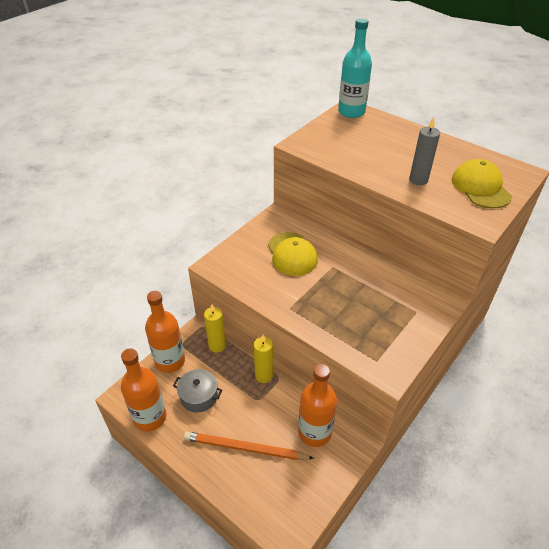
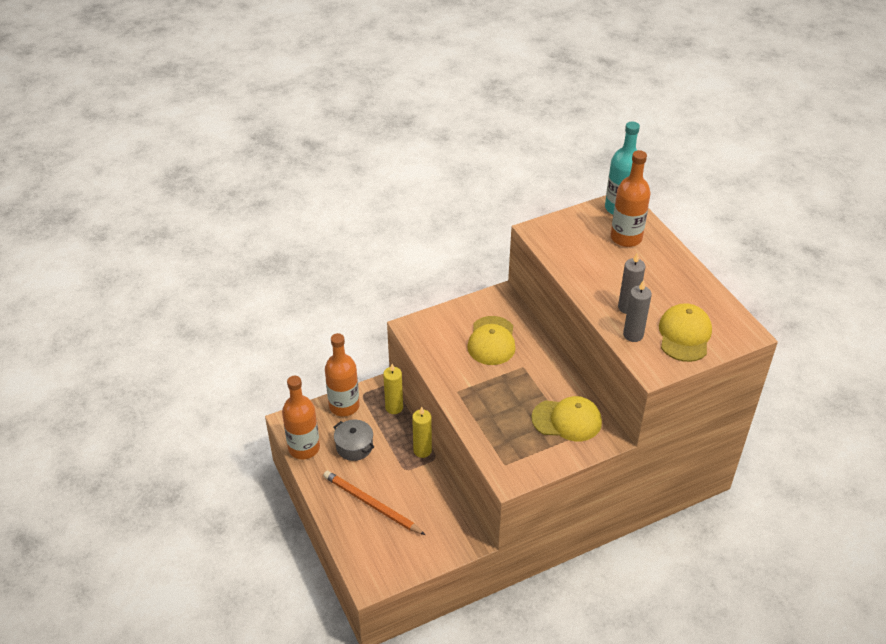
camera: 25 degrees right, 0 degrees up
orange bottle [298,364,337,447] -> orange bottle moved to [611,150,651,247]
none -> yellow cap [532,396,602,441]
none -> grey candle [623,280,652,342]

